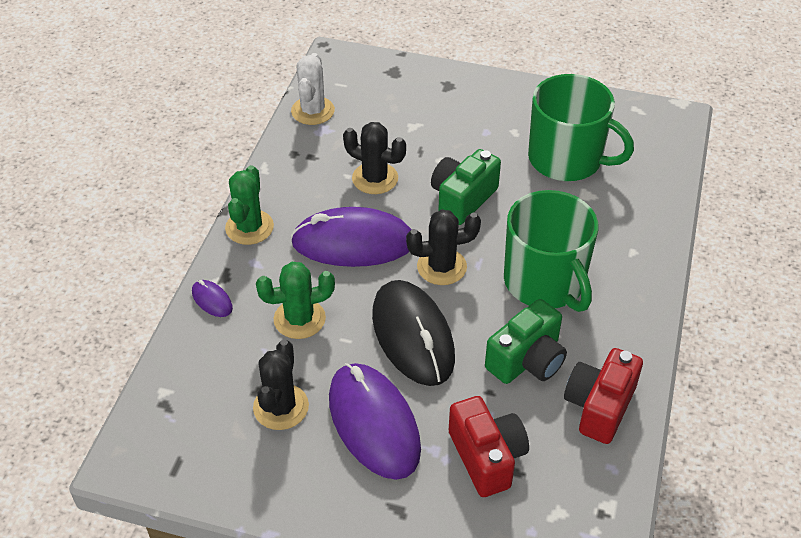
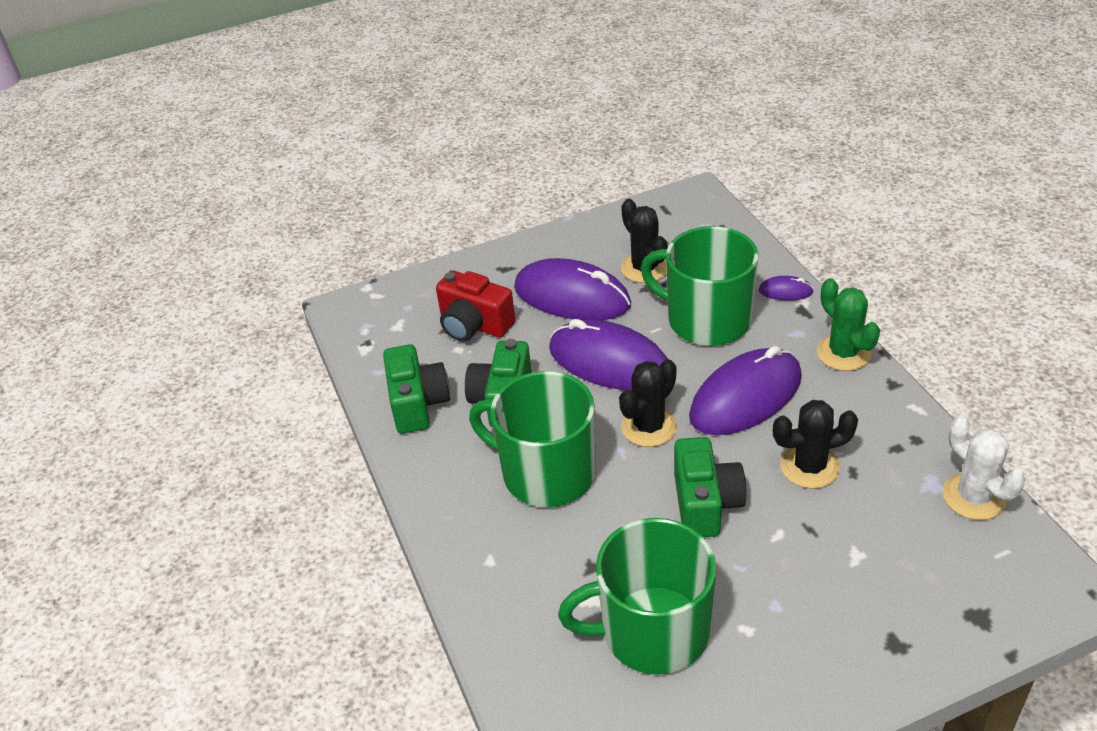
camera: 145 degrees right, 5 degrees down
green cactus [256,262,335,339] -> green mug [641,226,758,346]
black mouse [372,280,455,386] -> purple mouse [549,319,668,391]
red camera [564,348,643,444] -> green camera [383,344,450,434]

